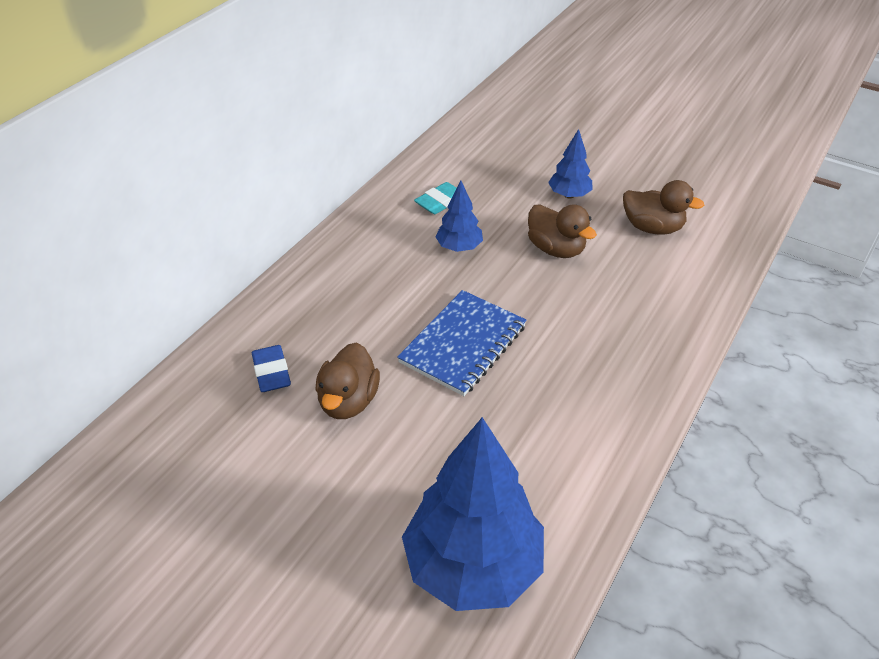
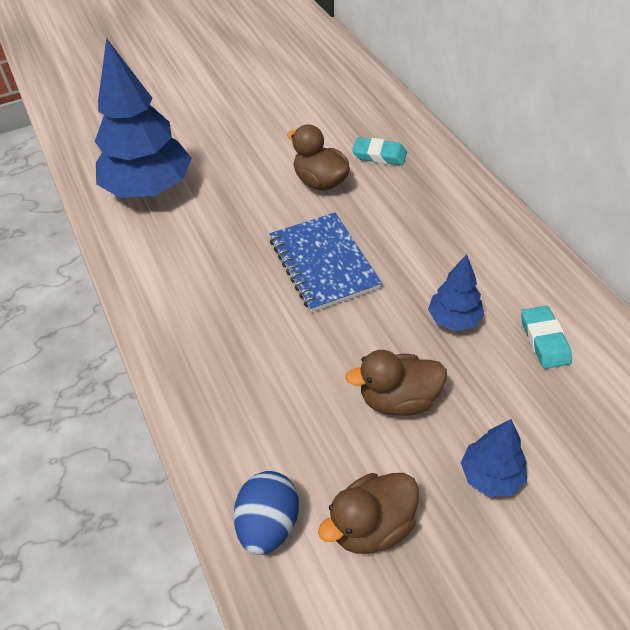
camera: 125 degrees right, 5 degrees up
blue eraser [252,345,291,392] -> turquoise eraser [352,137,407,165]
none -> blue egg [234,471,299,555]

